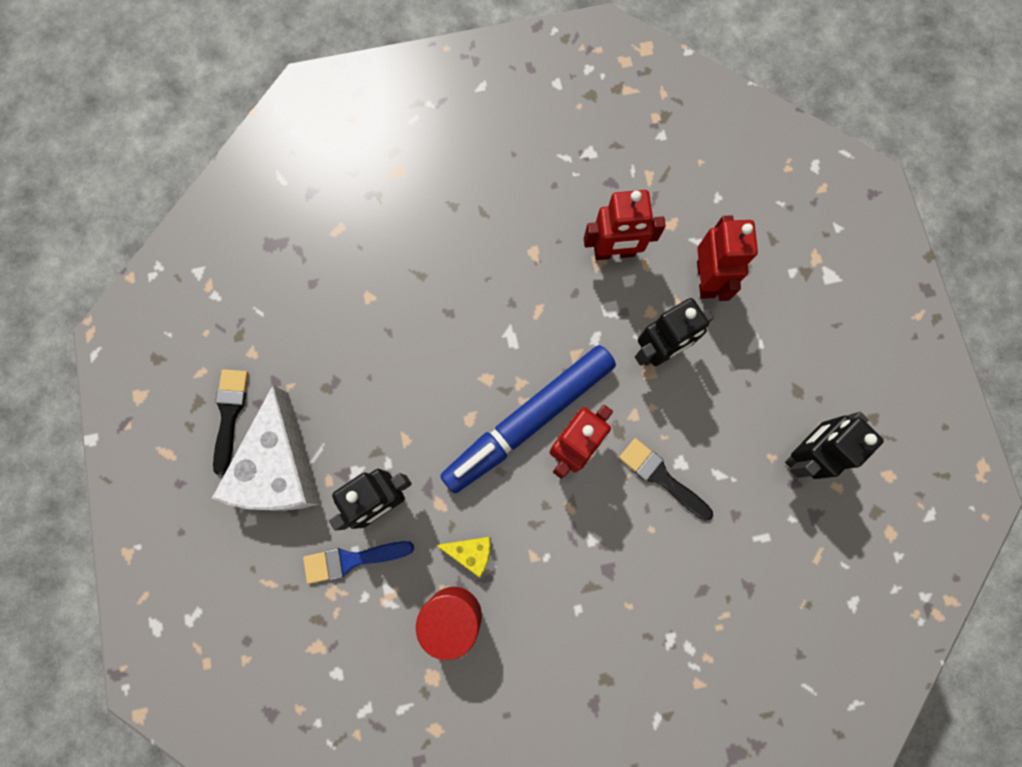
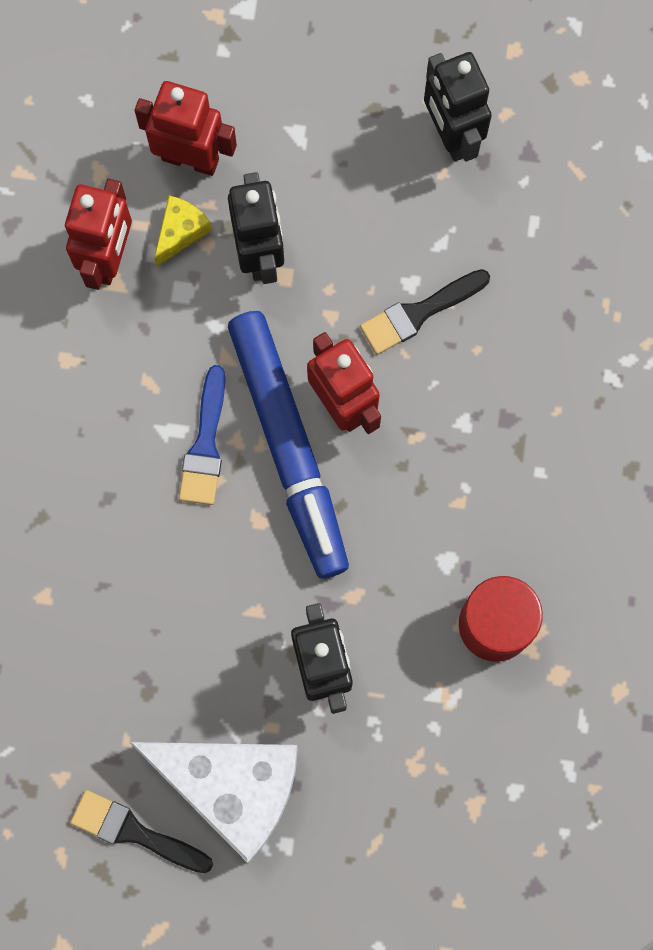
camera: 70 degrees left, 0 degrees up
blue brush [303,541,414,584] -> blue brush moved to [179,365,225,505]
yellow cheese [436,537,491,578] -> yellow cheese moved to [154,196,212,267]

